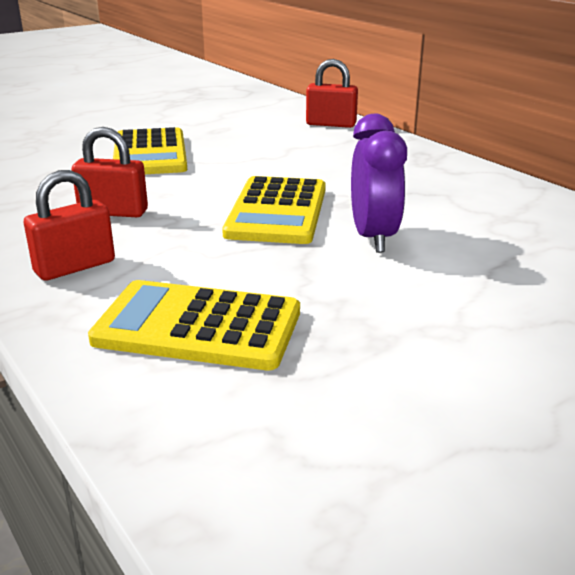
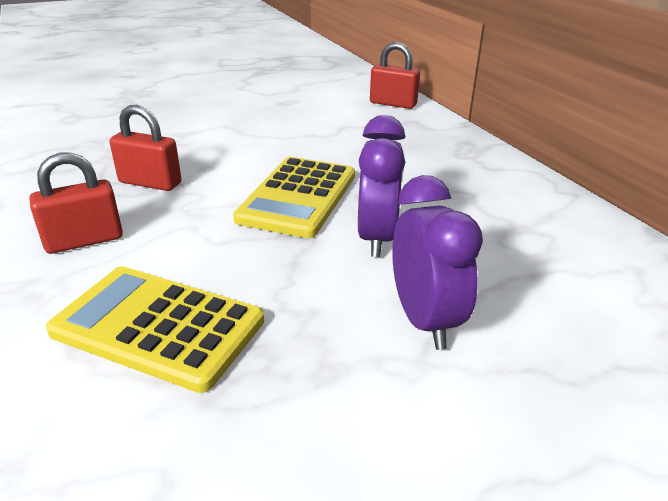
camera: 10 degrees right, 5 degrees up
yellow calculator [113,127,187,174] -> none
none -> purple clock [392,175,483,350]

